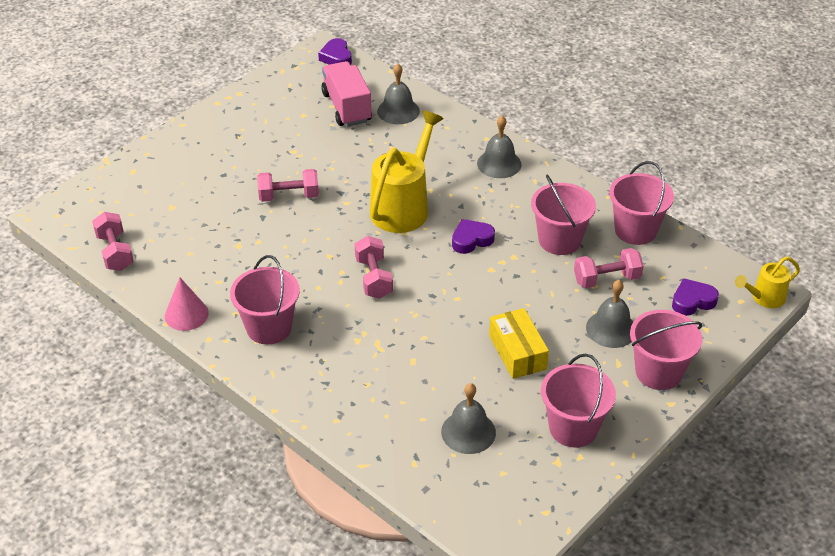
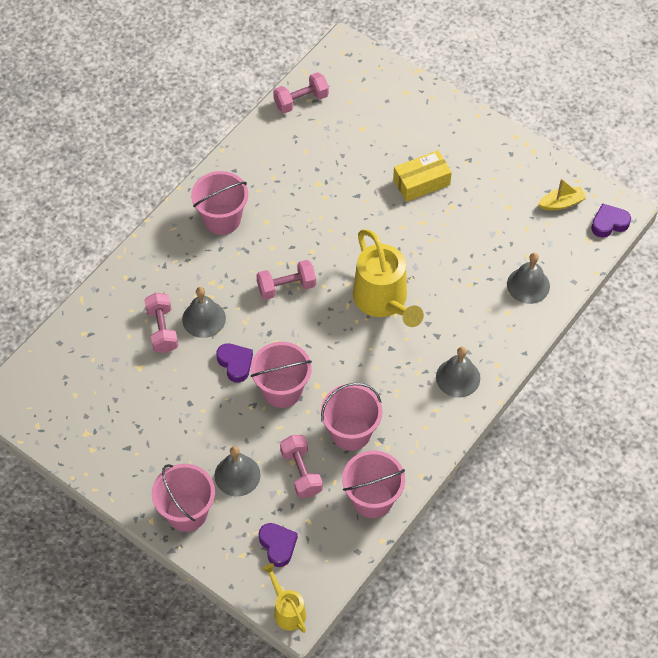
camera: 85 degrees right, 15 degrees up
pink cone [165,278,209,331] -> none
pink dumbbell [257,169,319,202] -> pink dumbbell moved to [144,293,178,353]
pink truck [321,61,372,126] -> none
yellow watering can [370,111,444,233] -> yellow watering can turned 45 degrees clockwise [353,229,424,327]
grey bell [441,383,496,454] -> grey bell moved to [182,287,226,338]
purple heart [452,219,495,254] -> purple heart moved to [216,343,253,383]
yellow box [489,308,549,379] -> yellow box moved to [393,150,452,202]
pink bucket [541,354,616,448] -> pink bucket moved to [251,342,312,408]
none -> yellow boat [538,179,586,210]

